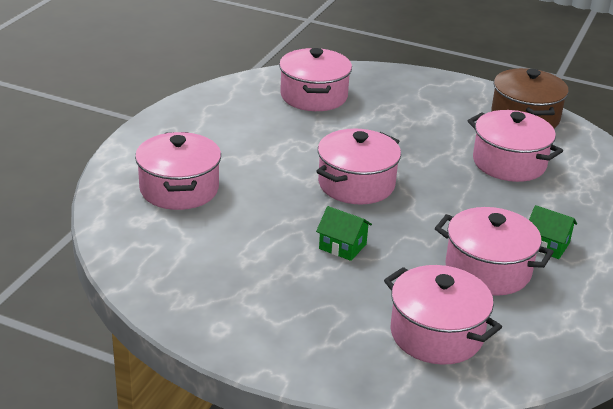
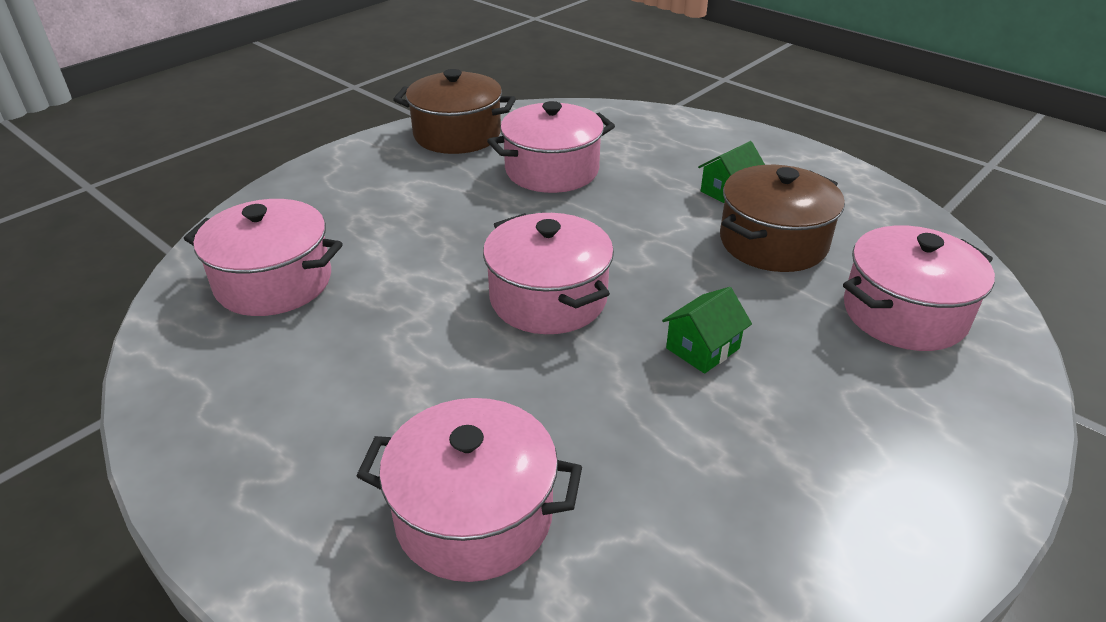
camera: 70 degrees left, 5 degrees up
pink pot [435,207,554,296] -> brown pot [720,165,845,272]

